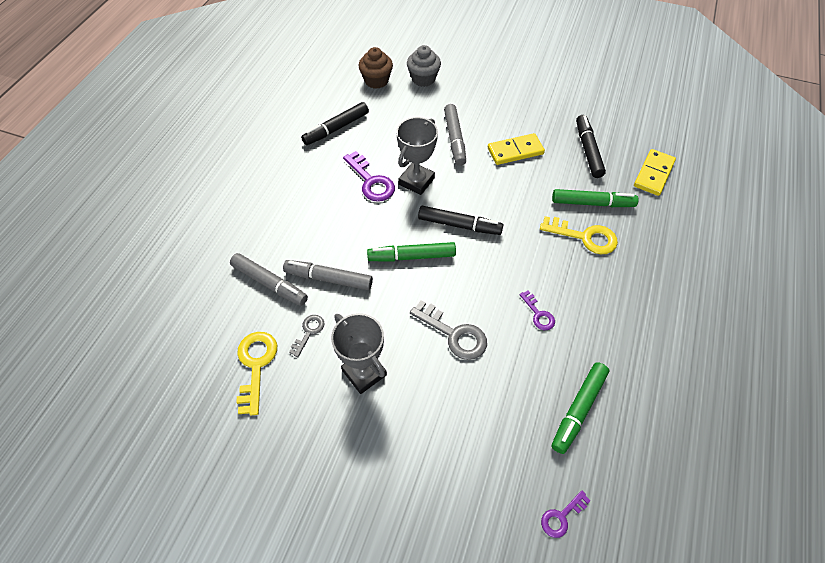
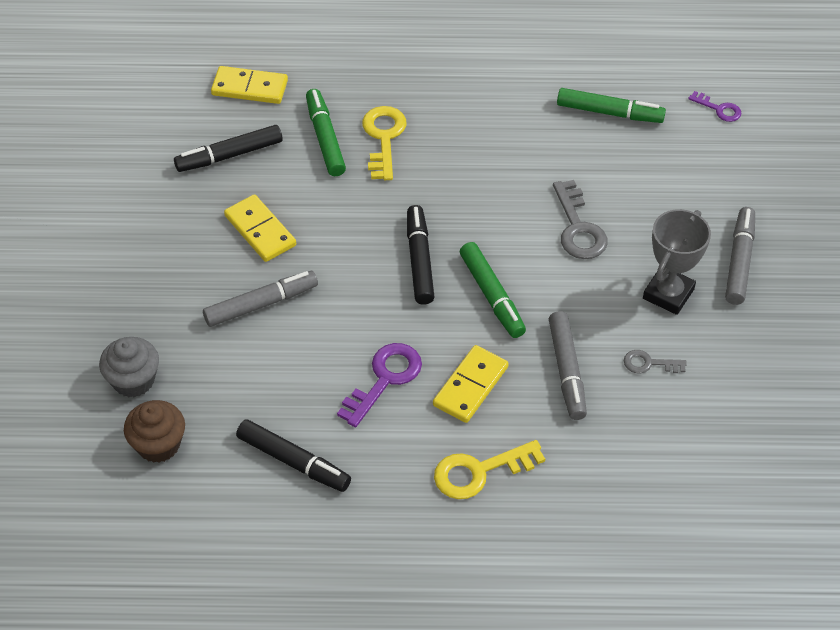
camera: 110 degrees left, 5 degrees down
grey marker [230,253,308,306] -> grey marker moved to [725,207,755,305]
yellow key [236,332,277,415] -> yellow key moved to [434,440,545,499]
grey trophy [396,117,438,195] -> none
grey key [410,300,487,360] -> grey key turned 150 degrees clockwise [553,180,608,259]
purple key [519,291,555,330] -> none
none -> yellow domino [433,345,509,423]

